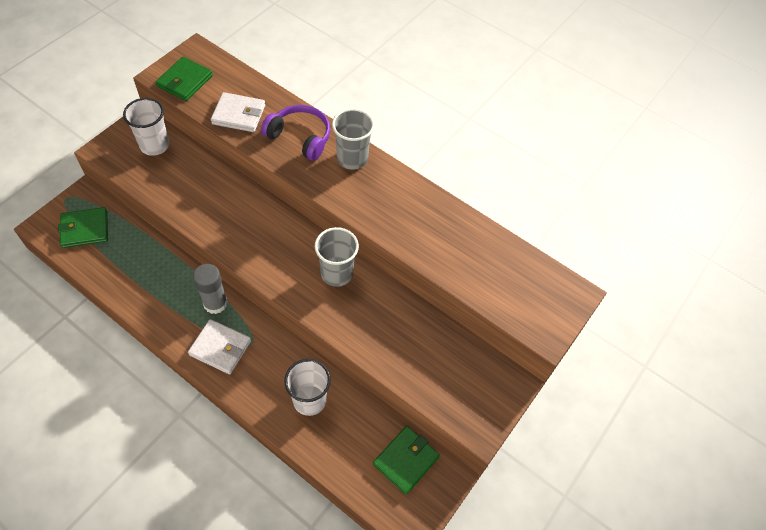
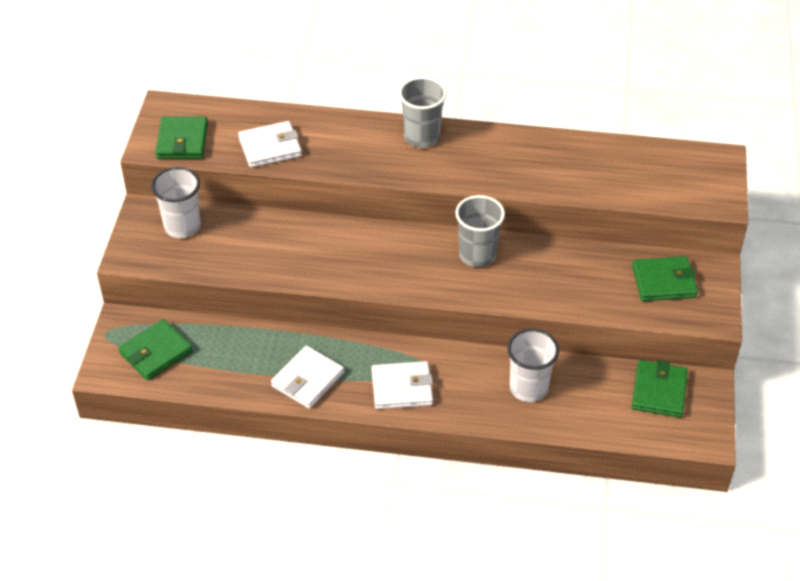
camera: 25 degrees left, 10 degrees down
grey glue stick [193,264,228,314] -> none
purple headphones [261,105,330,161] -> none
none -> white wallet [271,345,344,409]
none -> green wallet [632,256,698,301]

